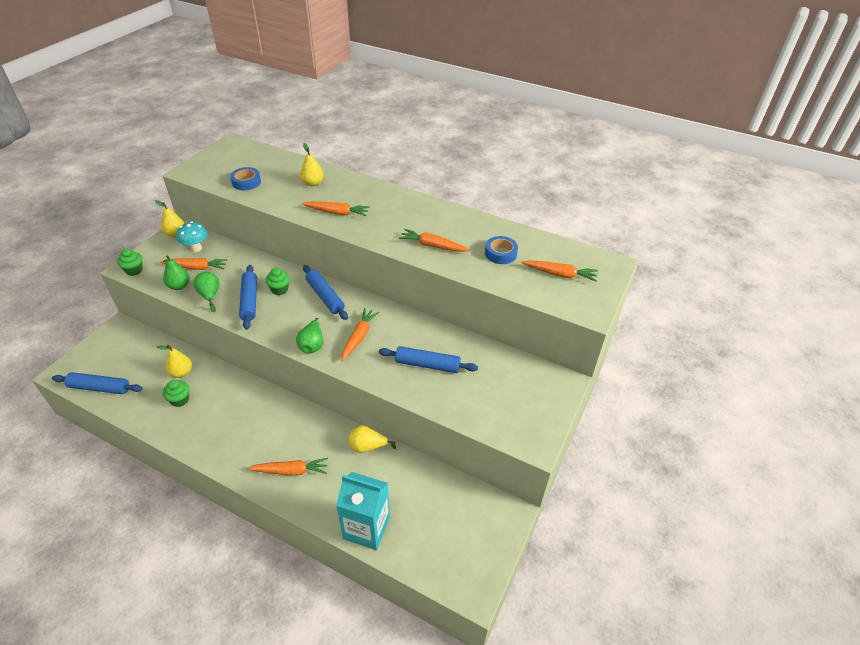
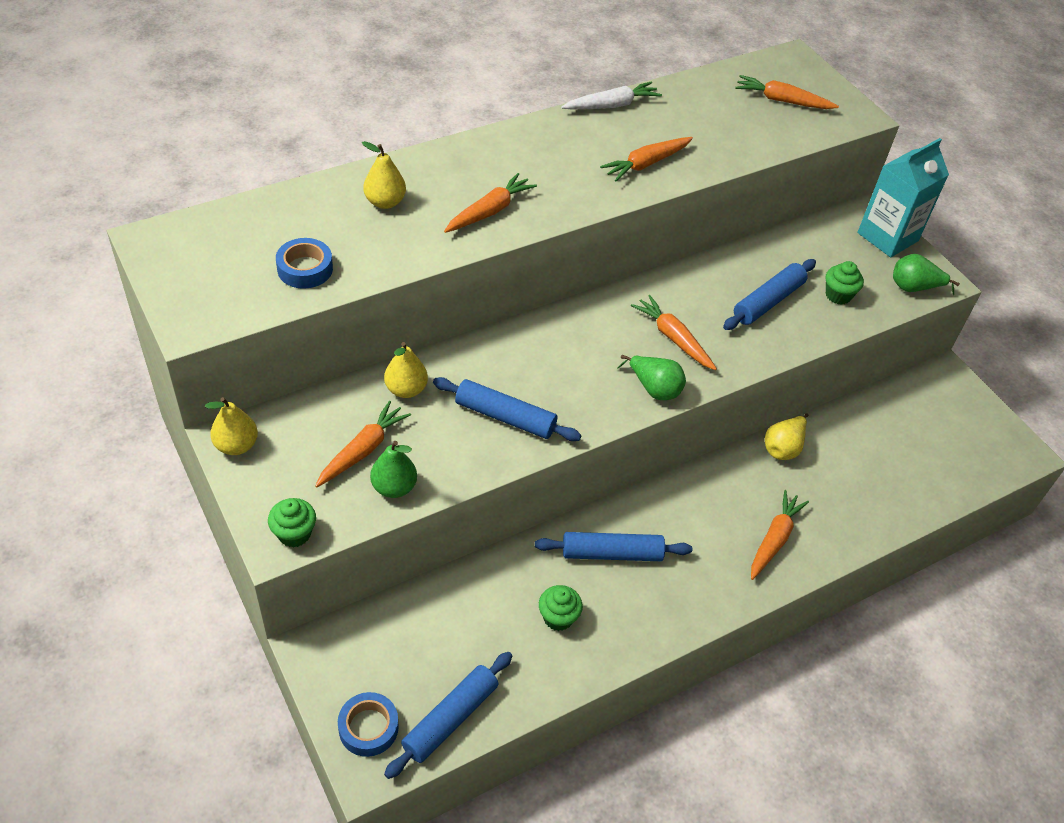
camera: 60 degrees left, 5 degrees up
yellow pear [157,345,192,378] -> yellow pear moved to [384,342,428,398]
turquoise mushroom [176,221,208,252] -> none
green pear [193,272,220,312] -> green pear moved to [893,254,960,295]
green cupcake [265,268,290,295] -> green cupcake moved to [826,261,864,305]
blue rolling pin [303,265,348,320] -> blue rolling pin moved to [535,532,692,561]
turquoise carton [336,472,390,550] -> turquoise carton moved to [858,138,949,257]
blue tape [485,236,518,264] -> blue tape moved to [338,692,399,757]
orange carrot [522,260,598,282] -> orange carrot turned 120 degrees counterclockwise [735,75,839,109]
none -> white carrot [561,82,662,110]

